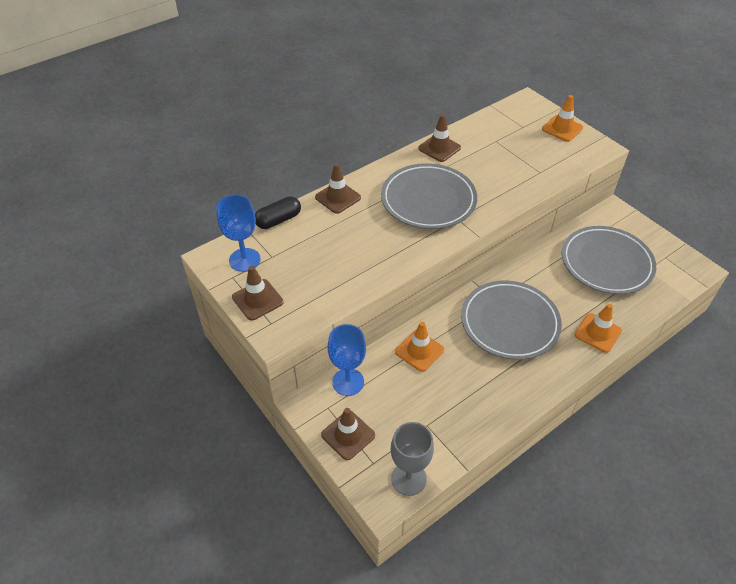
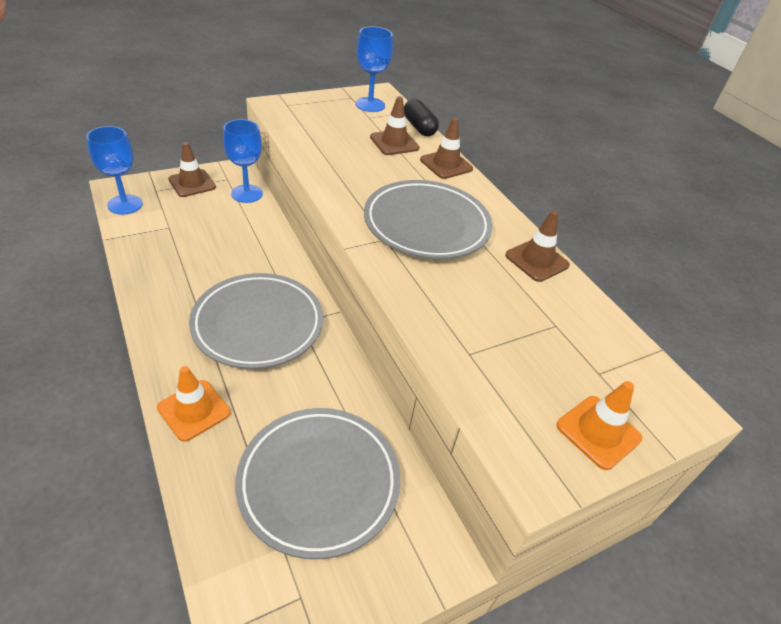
camera: 95 degrees right, 5 degrees down
brown traffic cone [232,266,284,321] -> brown traffic cone moved to [370,96,419,155]
grey goblet [391,422,434,496] -> blue goblet [86,126,143,215]
orange traffic cone [395,322,444,372] -> none

